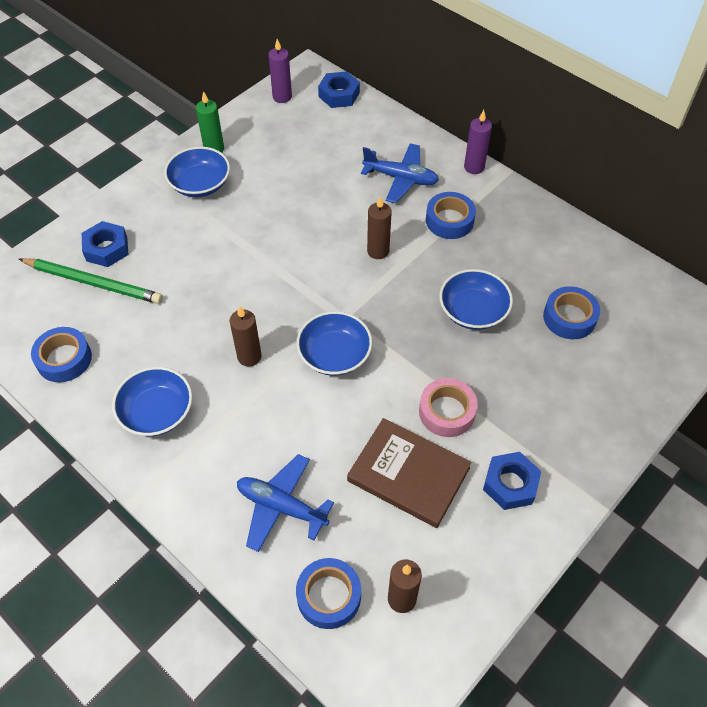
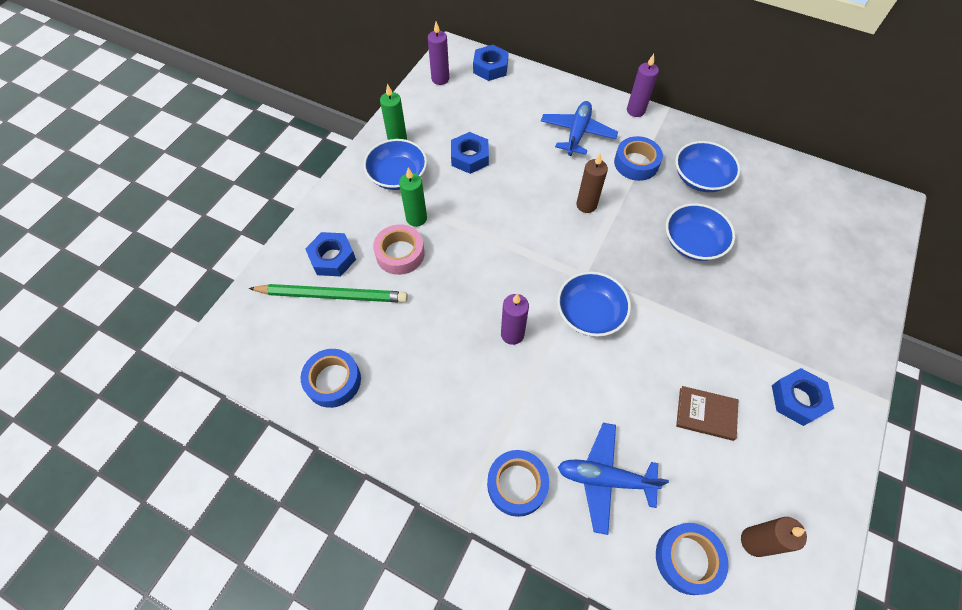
camera: 15 degrees left, 5 degrees up
blue bowl [112,367,192,436] -> blue bowl moved to [675,141,740,192]
brown candle [230,306,261,366] -> purple candle [501,293,529,345]
brown book [347,418,472,528] -> brown book [676,386,738,441], size x0.58
blue plane [361,143,439,203] -> blue plane turned 75 degrees counterclockwise [541,101,618,156]
pink tape [419,378,478,437] -> pink tape moved to [373,224,425,275]
blue tape [543,286,600,339] -> blue tape moved to [487,450,549,517]
none -> green candle [399,168,427,227]
none -> blue nut [451,132,489,174]

